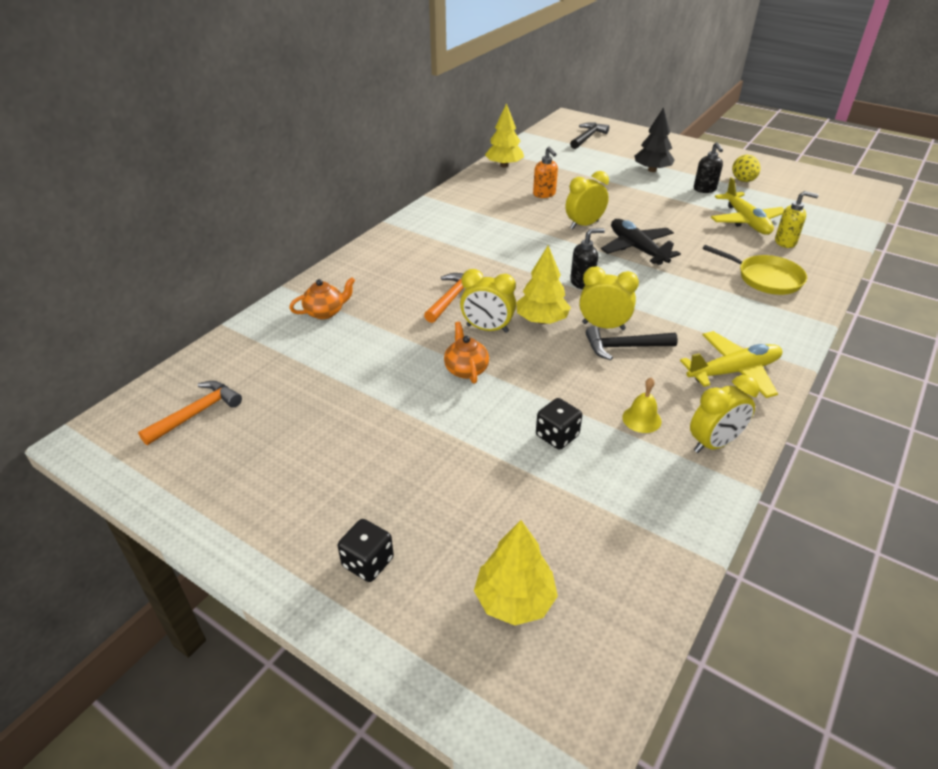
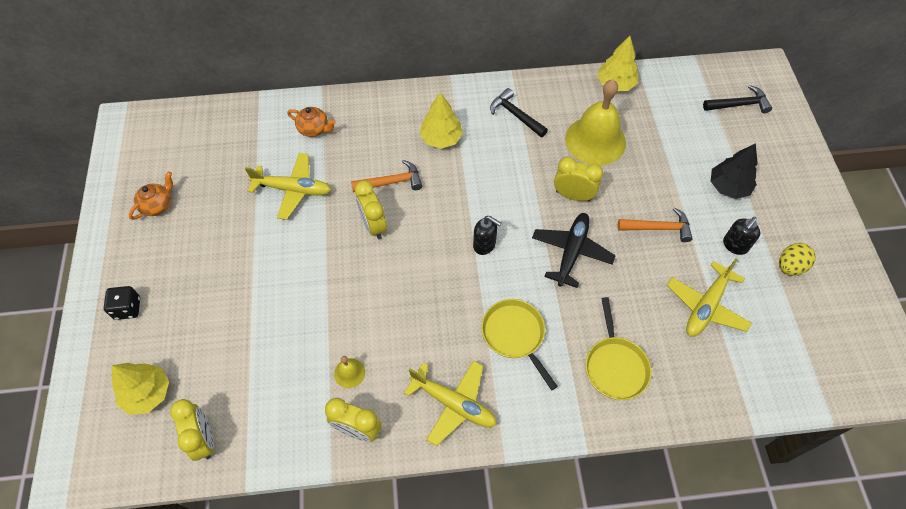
camera: 50 degrees right, 20 degrees up
orange hammer [138,381,242,445] -> orange hammer moved to [618,207,693,242]
orange teapot [444,322,489,384] -> orange teapot moved to [129,171,173,220]
yellow tree [516,246,571,324] -> yellow tree moved to [419,93,463,149]
orange soap dispenser [533,147,558,198] -> yellow bell [565,79,626,165]
black dice [536,398,582,450] -> none
yellow clock [579,267,639,330] -> yellow clock moved to [170,399,214,461]
black hammer [586,326,678,360] -> black hammer moved to [490,88,548,137]
yellow soap dispenser [775,191,819,248] -> none
none -> yellow plane [245,153,331,220]
none -> yellow pan [481,299,558,390]

